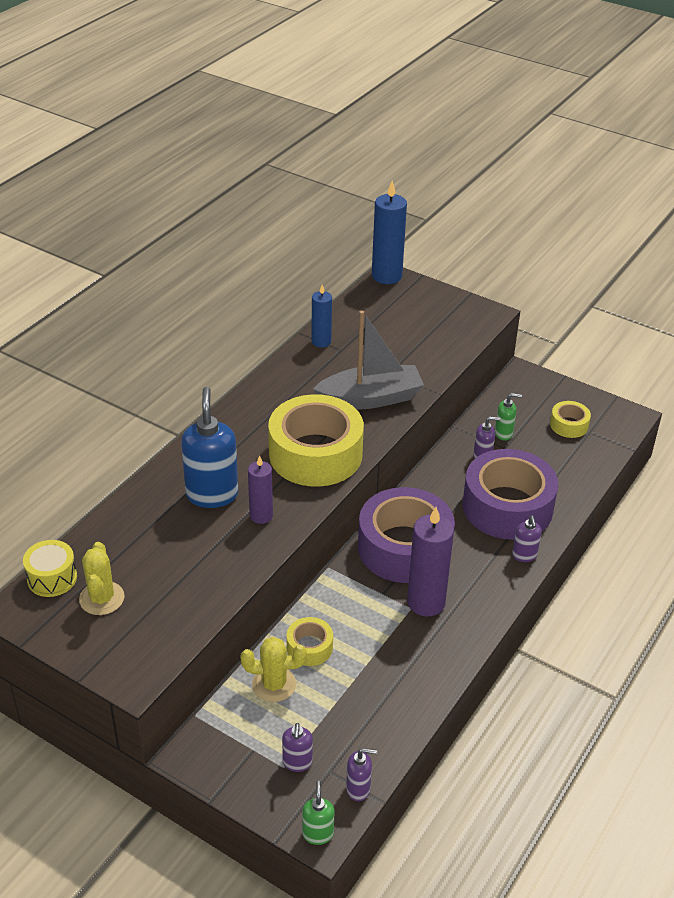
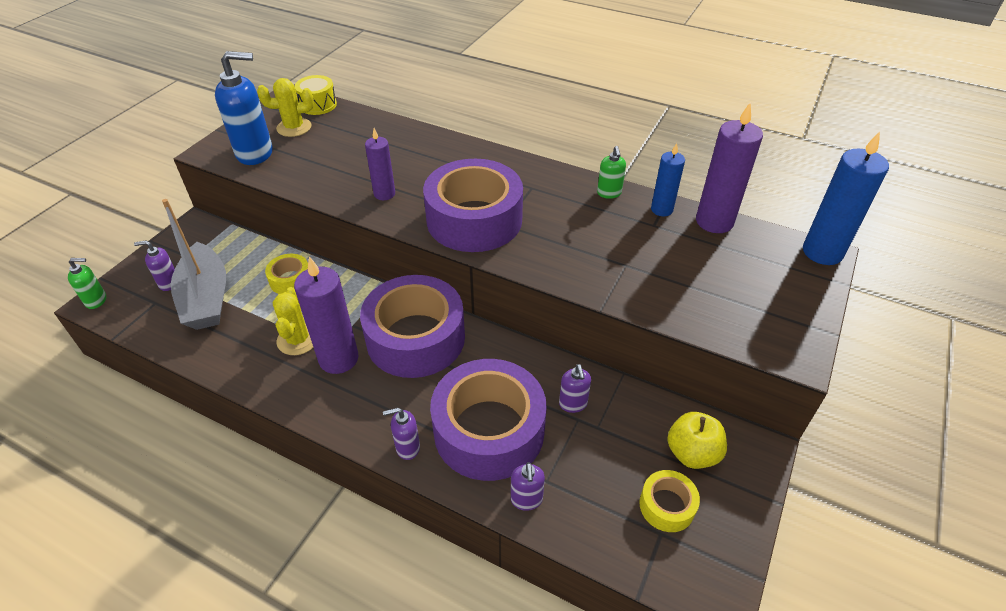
camera: 85 degrees right, 5 degrees up
blue soap dispenser [181,387,238,508] -> blue soap dispenser moved to [215,51,273,165]
yellow cactus [241,637,306,702] -> yellow cactus moved to [273,287,314,355]
yellow tape [268,394,364,487] -> purple tape [423,159,523,252]
grey boat [313,311,424,410] -> grey boat moved to [162,199,226,330]
purple soap dispenser [346,748,377,802] -> purple soap dispenser moved to [511,462,545,511]
green soap dispenser [495,393,522,441] -> green soap dispenser moved to [597,146,626,199]
none -> yellow apple [667,412,727,469]
none -> purple candle [696,103,763,233]

